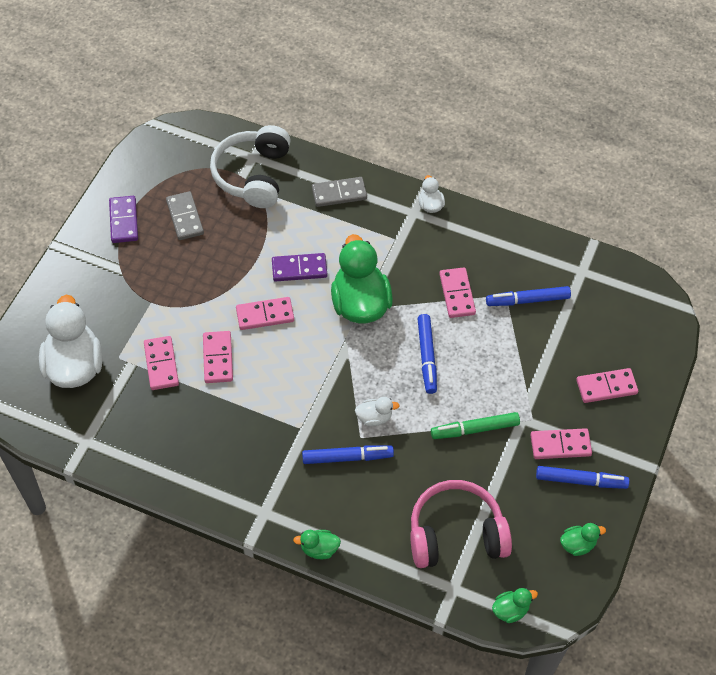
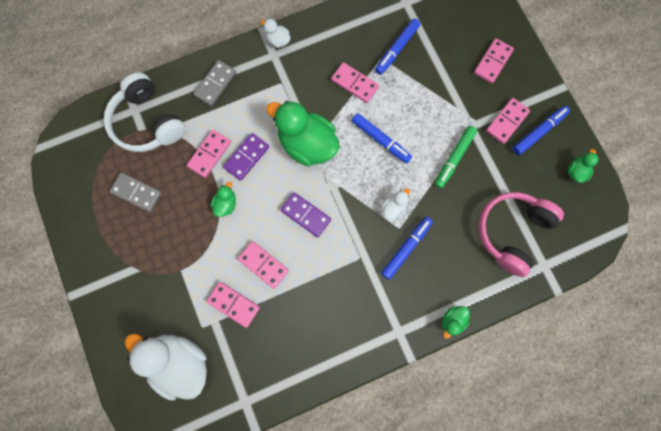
camera: 45 degrees left, 20 degrees up
purple domino [109,196,138,243] -> purple domino moved to [281,192,331,237]
pink domino [236,297,294,330] -> pink domino moved to [187,129,231,178]
green duck [492,588,538,623] -> green duck moved to [211,182,236,217]

